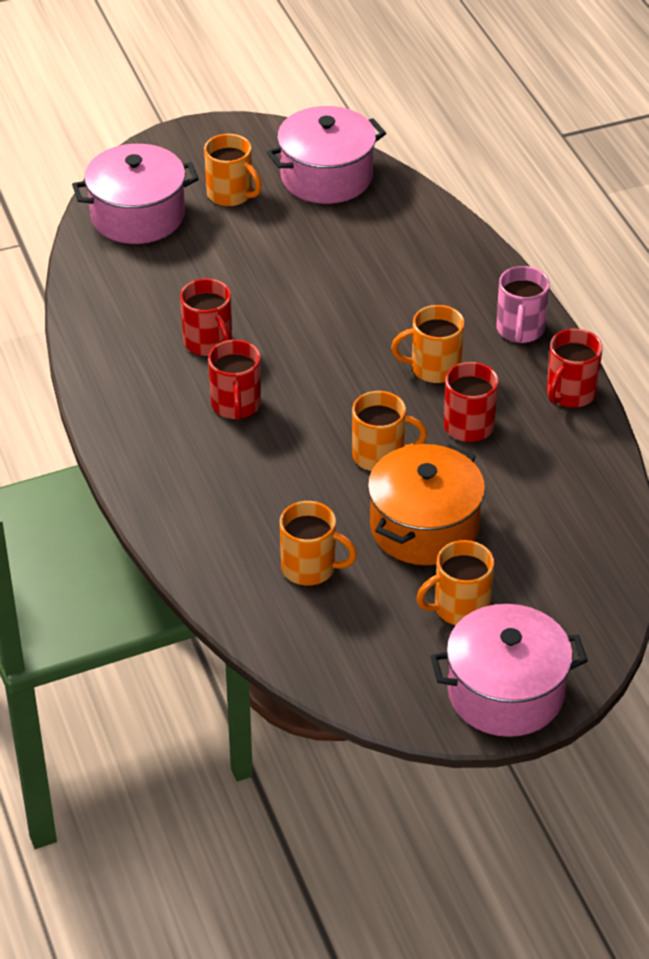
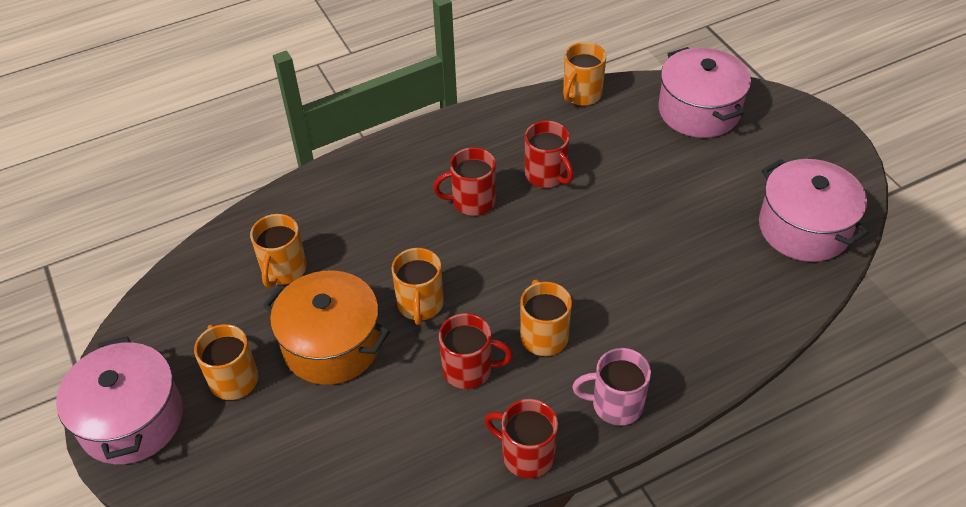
camera: 85 degrees right, 5 degrees up
red mug [180,279,232,356] -> red mug turned 90 degrees counterclockwise [525,121,574,188]
orange mug [204,134,262,206] -> orange mug moved to [563,42,606,106]

